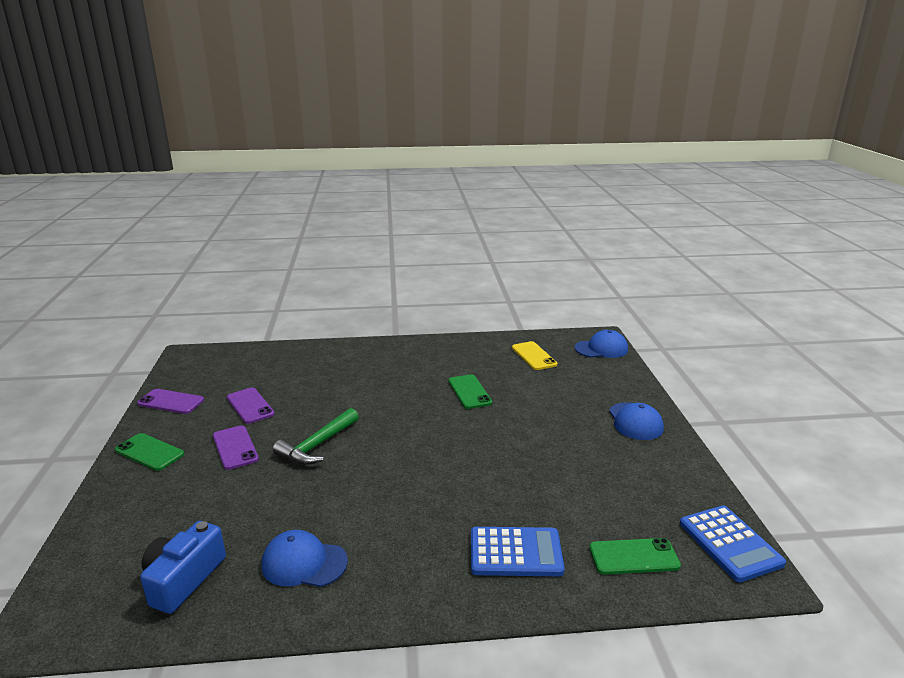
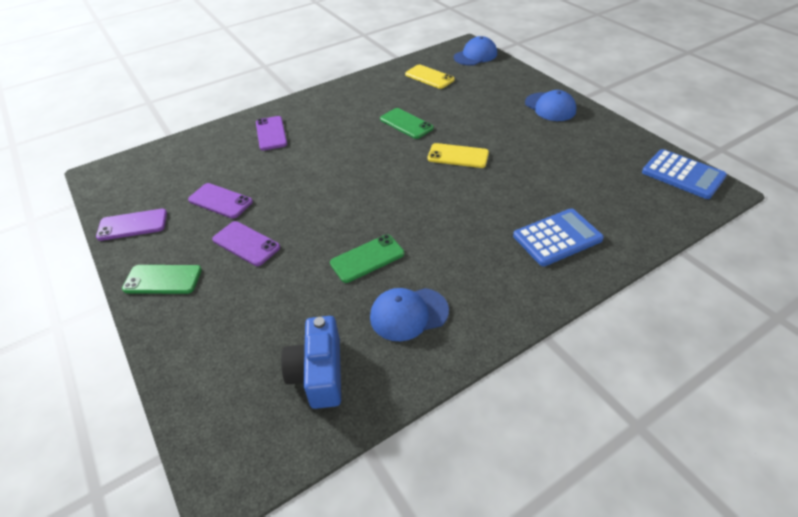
camera: 25 degrees left, 20 degrees up
green hammer [273,408,359,465] -> none
green phone [589,538,681,575] -> green phone moved to [330,235,404,283]
none -> purple phone [256,116,287,151]
none -> yellow phone [428,143,489,168]

